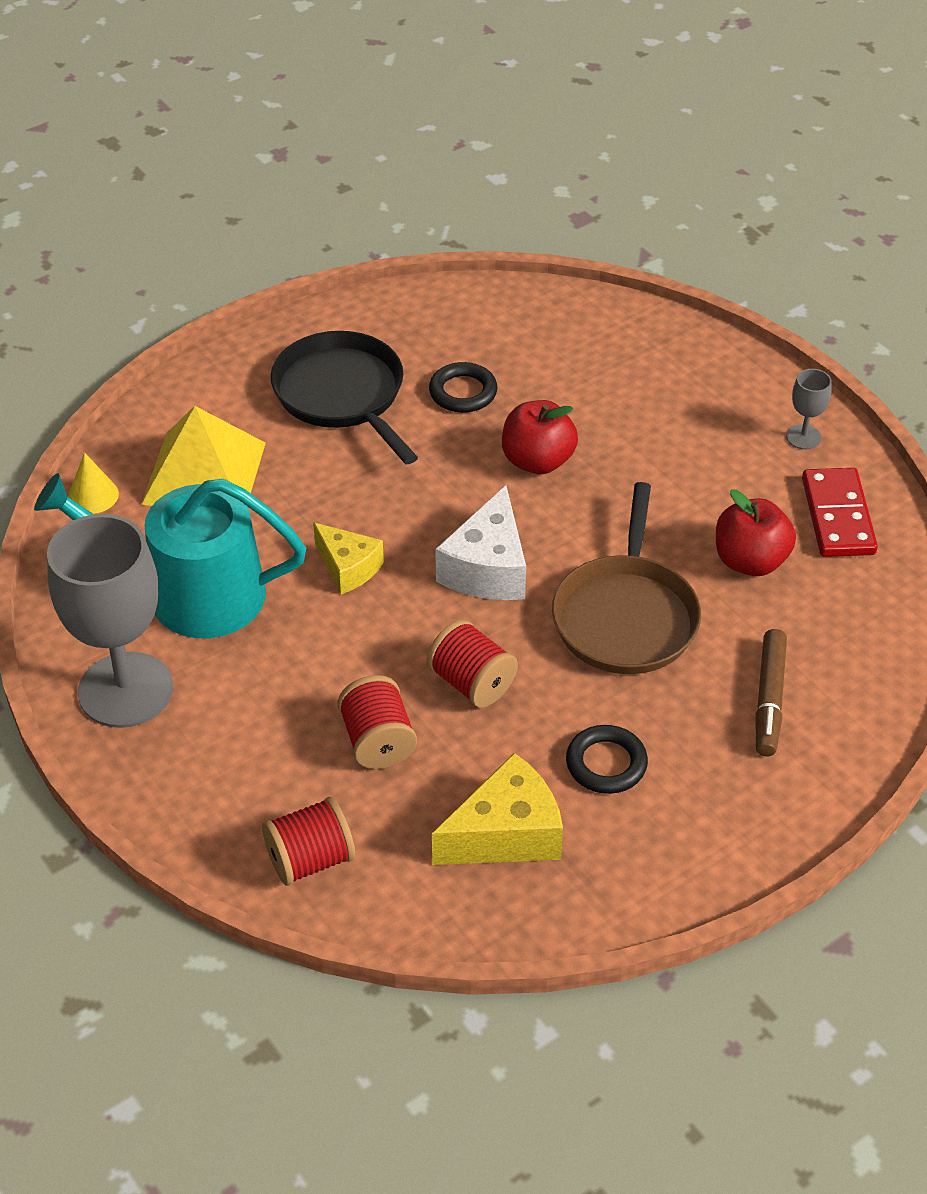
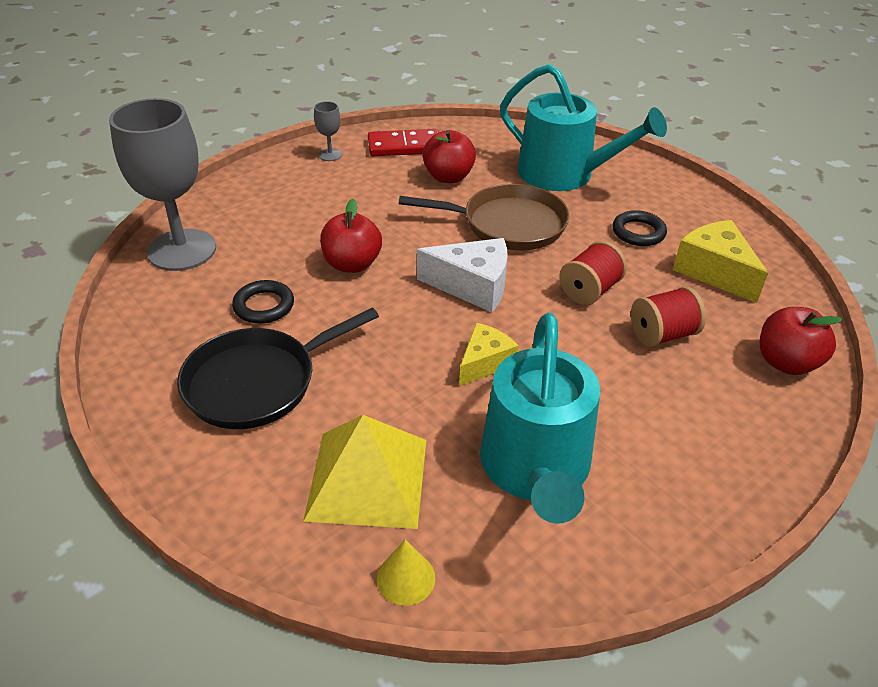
camera: 95 degrees left, 5 degrees down
grey goblet [47,514,173,728] -> grey goblet moved to [109,98,216,271]
red spool [262,797,355,886] -> red apple [760,307,843,375]
brown marker [755,629,787,756] -> turquoise watering can [500,64,667,191]

